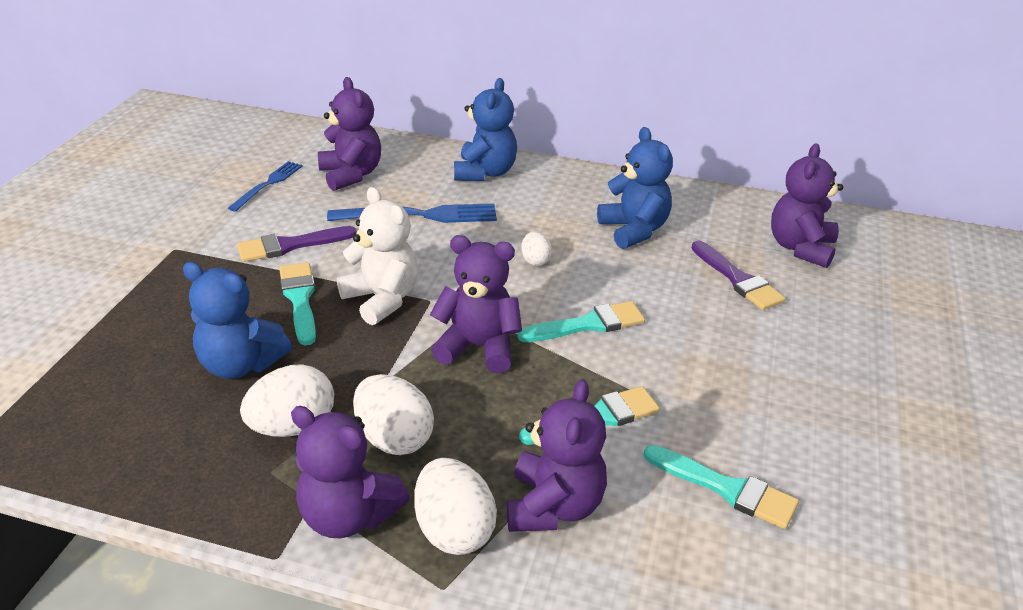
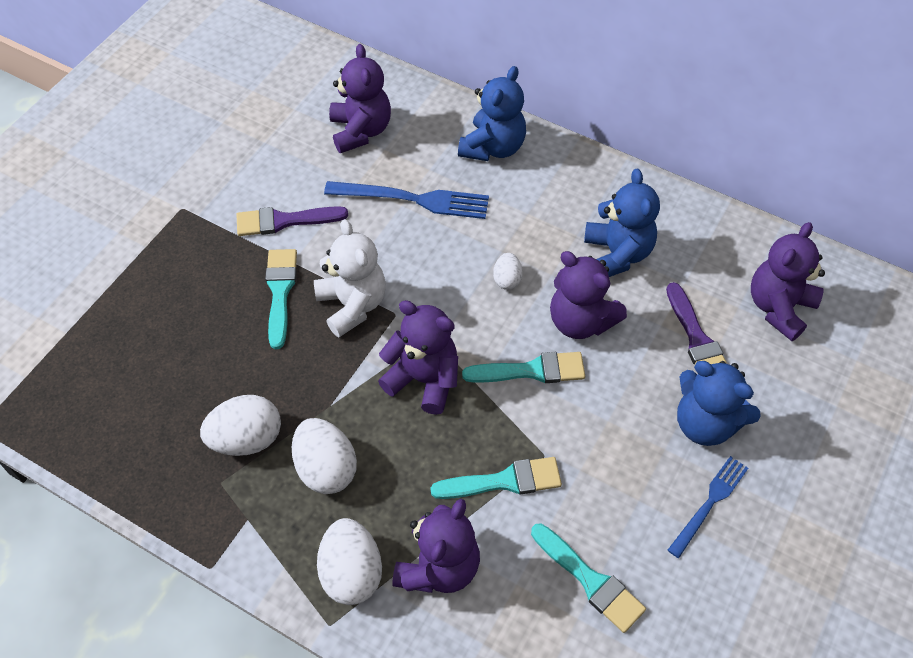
camera: 15 degrees right, 20 degrees up
blue teddy bear [183,262,292,379] -> blue teddy bear moved to [677,361,761,446]
blue fork [228,161,303,212] -> blue fork moved to [668,456,748,558]
purple teddy bear [291,406,410,538] -> purple teddy bear moved to [550,251,627,339]

